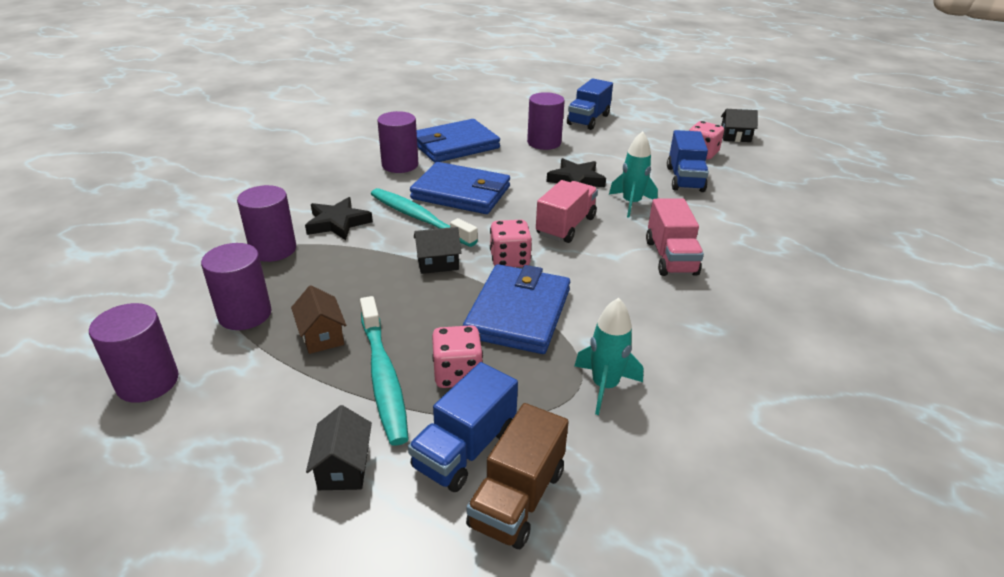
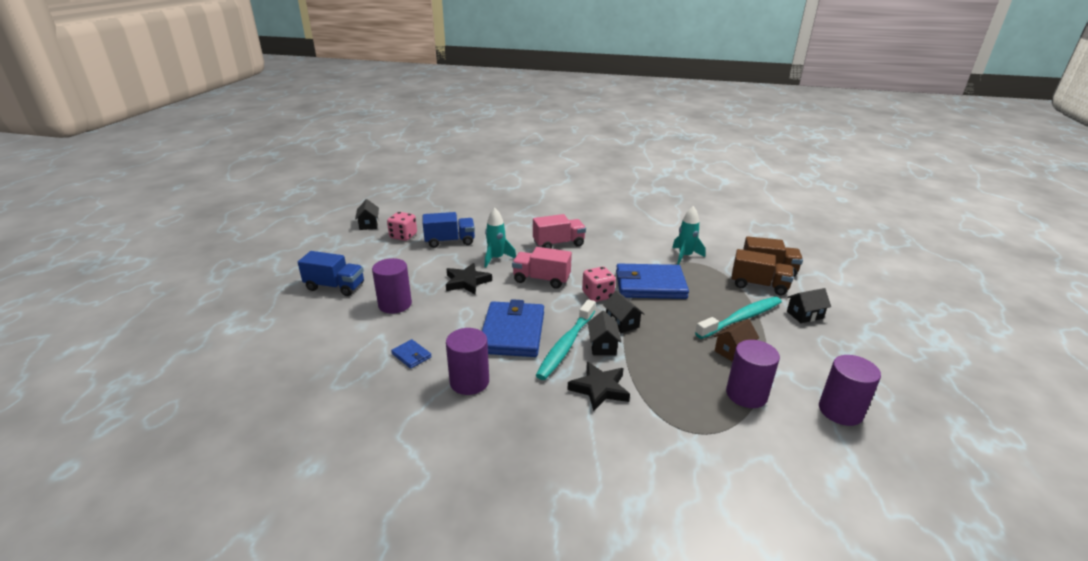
camera: 105 degrees left, 5 degrees down
purple cylinder [237,185,296,262] -> none
blue truck [408,362,518,492] -> brown truck [731,249,794,296]
blue wallet [417,119,500,163] -> blue wallet [391,339,432,369], size x0.42
pink dice [432,325,483,388] -> none
none -> black house [588,311,621,355]

